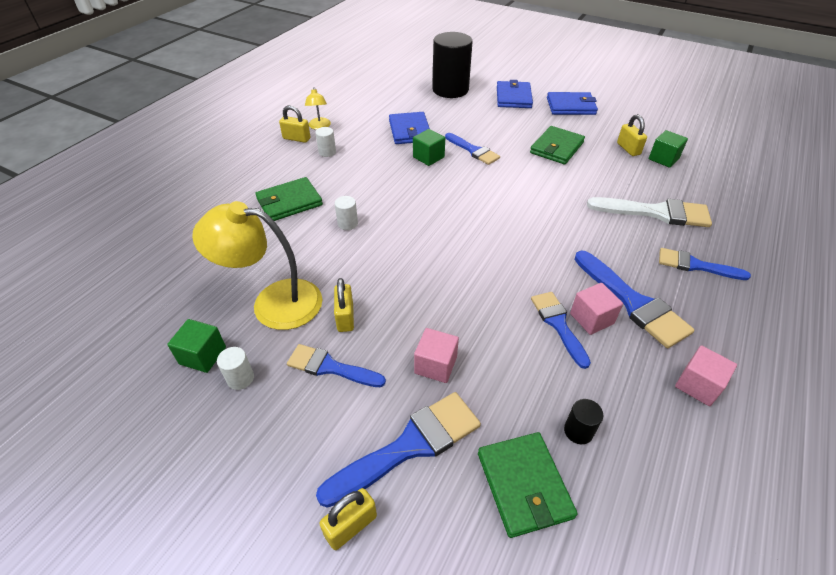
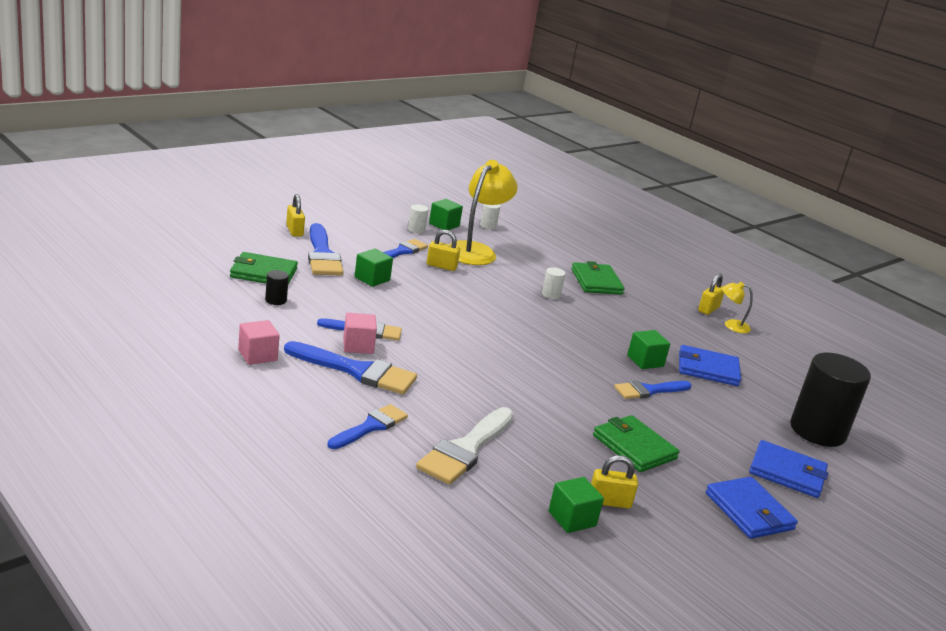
camera: 105 degrees right, 20 degrees down
white cylinder [315,127,336,157] -> white cylinder moved to [480,204,500,229]
pink cube [414,328,459,383] -> green cube [355,249,393,287]
blue wallet [547,92,598,115] -> blue wallet turned 45 degrees counterclockwise [706,477,798,539]
blue brush [575,251,694,348] -> blue brush turned 150 degrees counterclockwise [284,341,417,395]

